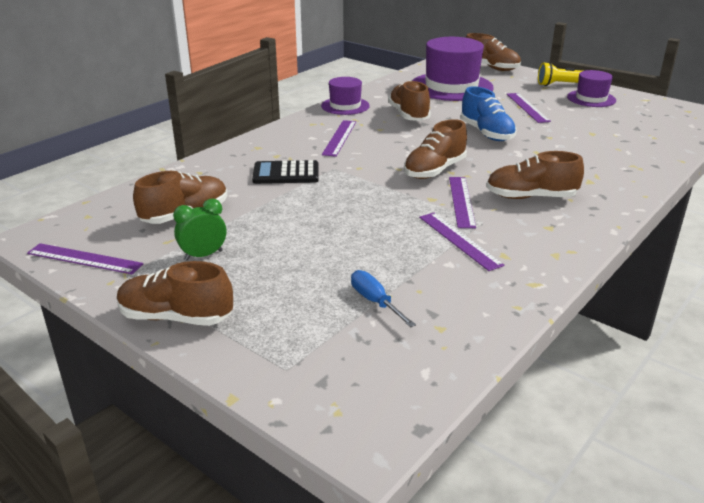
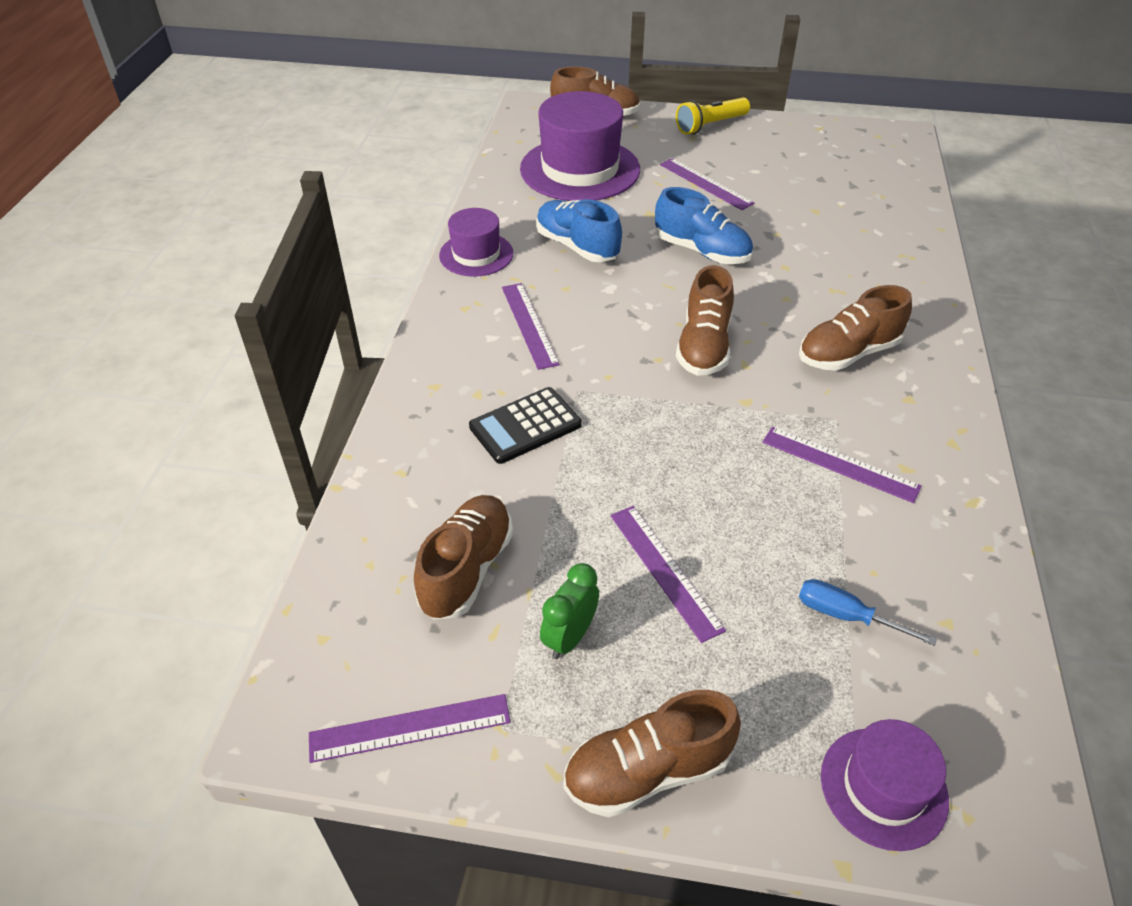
camera: 30 degrees left, 15 degrees up
brown shoe [388,80,431,121] -> blue shoe [536,199,622,262]
purple ruler [449,177,476,228] -> purple ruler moved to [610,506,726,643]
purple hat [567,70,616,107] -> purple hat moved to [821,719,949,851]

